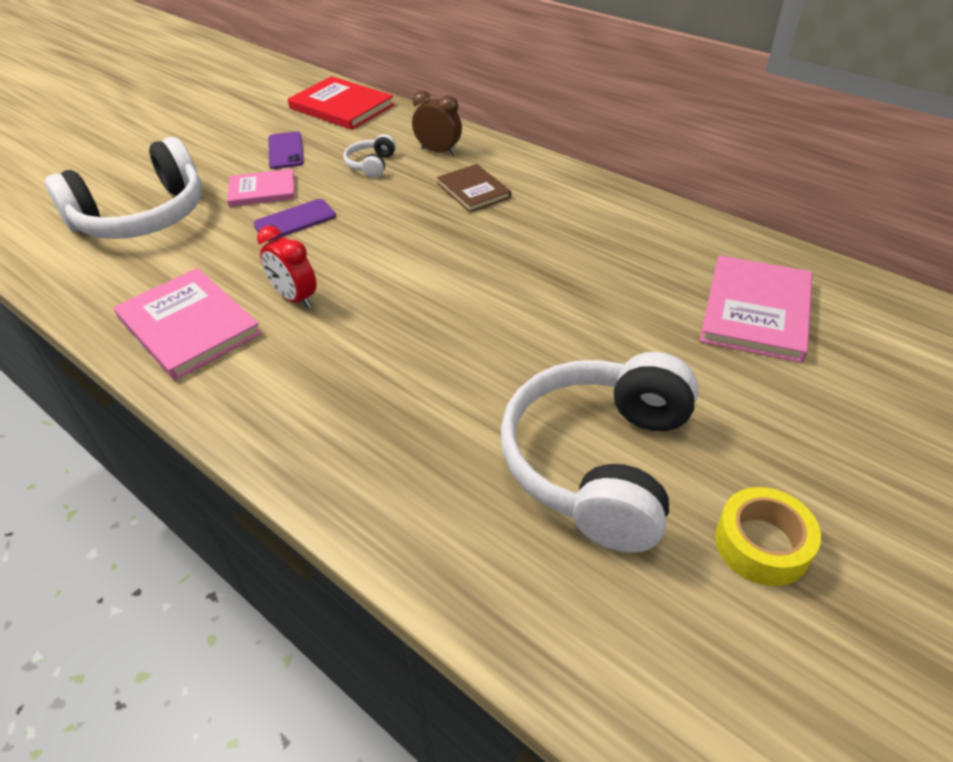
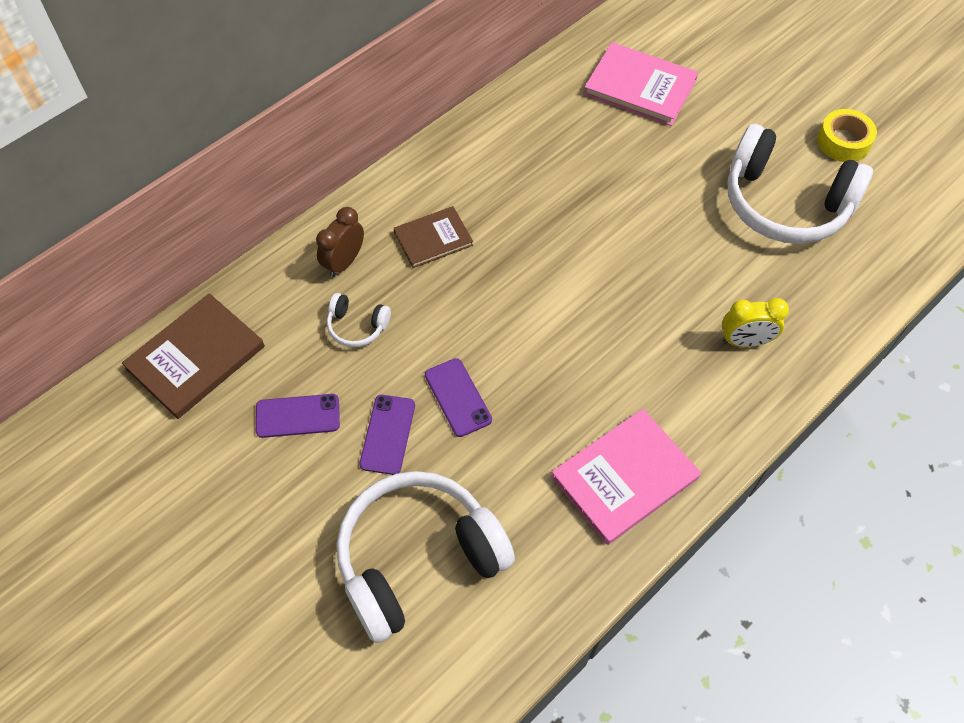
camera: 85 degrees left, 15 degrees up
white headphones [44,137,202,239] -> white headphones turned 90 degrees counterclockwise [337,471,515,643]
pink book [227,169,295,207] -> purple phone [359,395,415,475]
red clock [257,226,317,308] -> none
red book [288,76,395,130] -> brown book [122,293,265,419]
none -> yellow clock [722,298,789,347]

